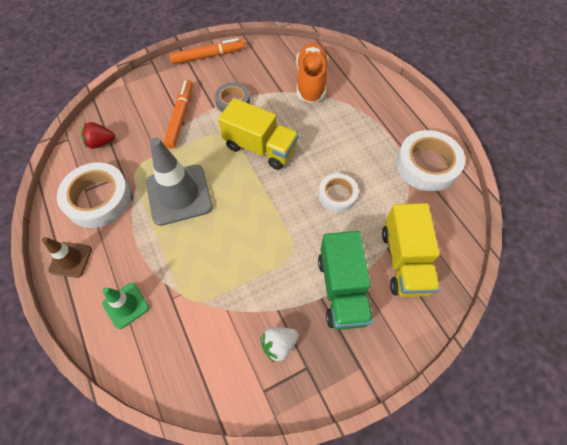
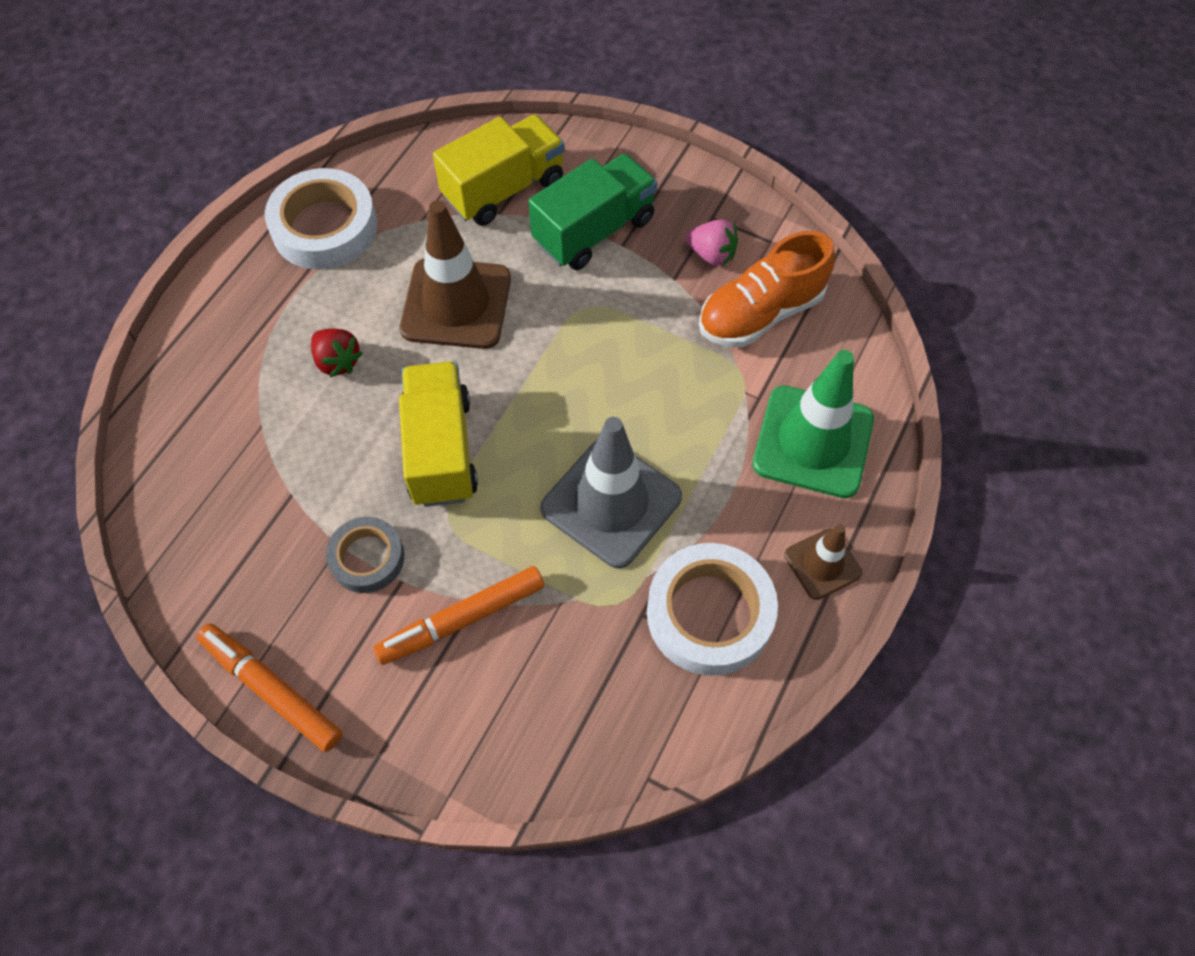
camera: 125 degrees left, 0 degrees up
red strawberry [81,122,115,149] -> red strawberry moved to [311,329,363,377]
green traffic cone [102,283,149,329] -> green traffic cone [753,350,874,498], size x1.86
white strawberry [261,327,299,362] -> pink strawberry [685,219,738,266]
orange shoe [296,42,328,103] -> orange shoe moved to [699,231,835,347]
white tape [318,173,359,212] -> brown traffic cone [400,200,511,349]

